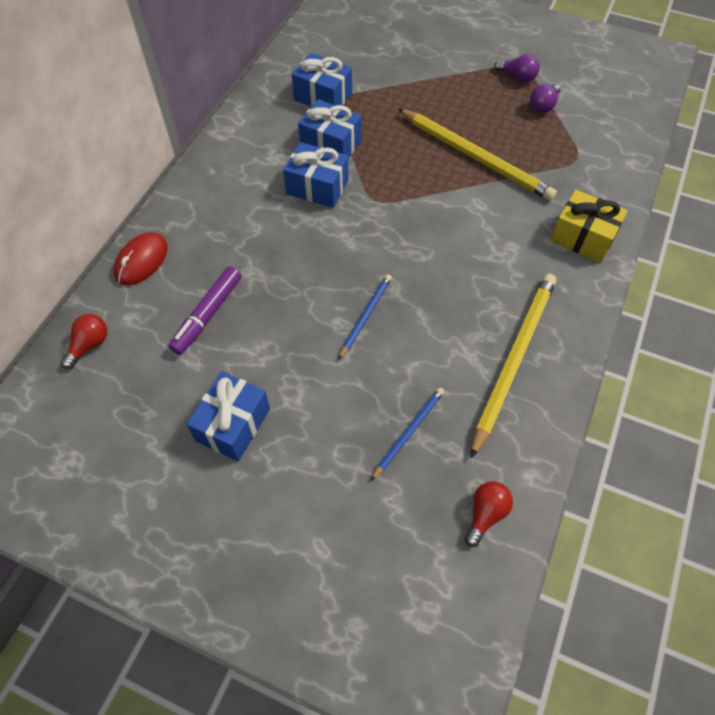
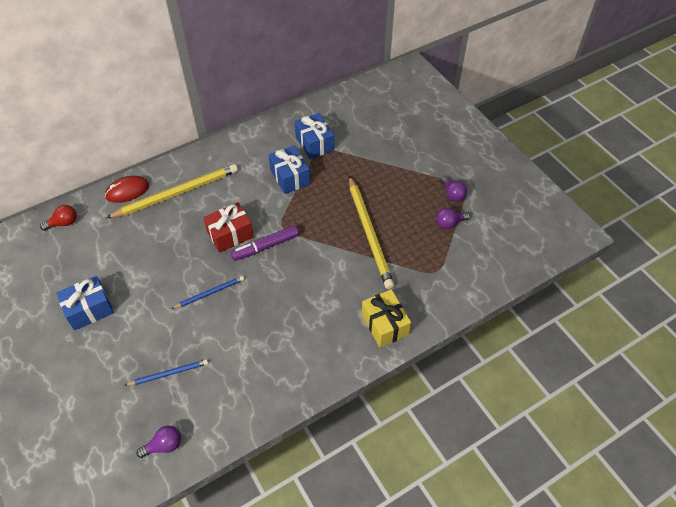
camera: 35 degrees right, 5 degrees down
purple marker [168,266,242,355] -> purple marker moved to [230,225,299,261]
blue gift [283,142,349,208] -> none
red light bulb [465,481,513,547] -> purple light bulb [136,425,181,458]
yellow pencil [471,274,556,458] -> yellow pencil moved to [106,164,238,218]
none -> red gift [203,202,254,253]

